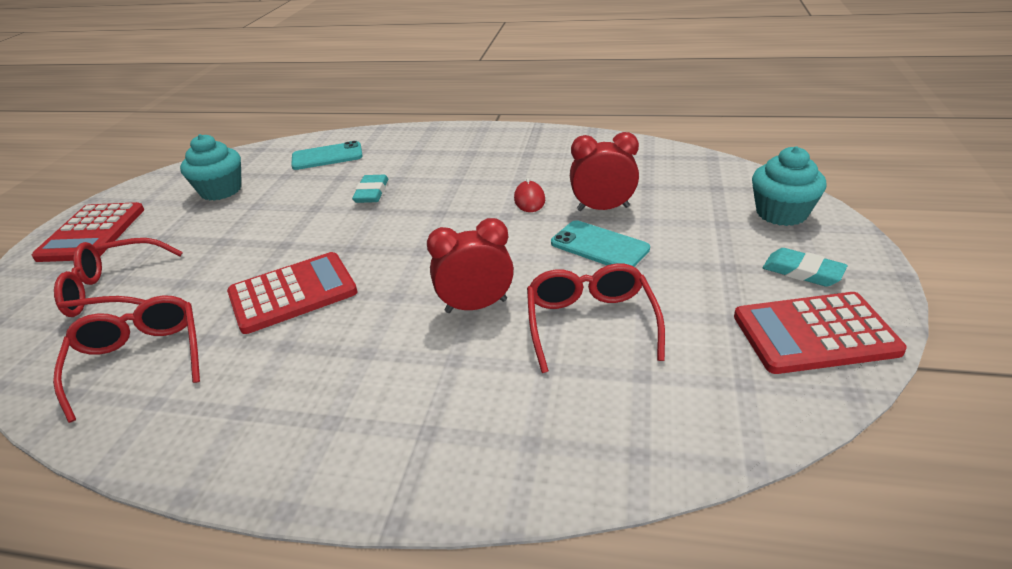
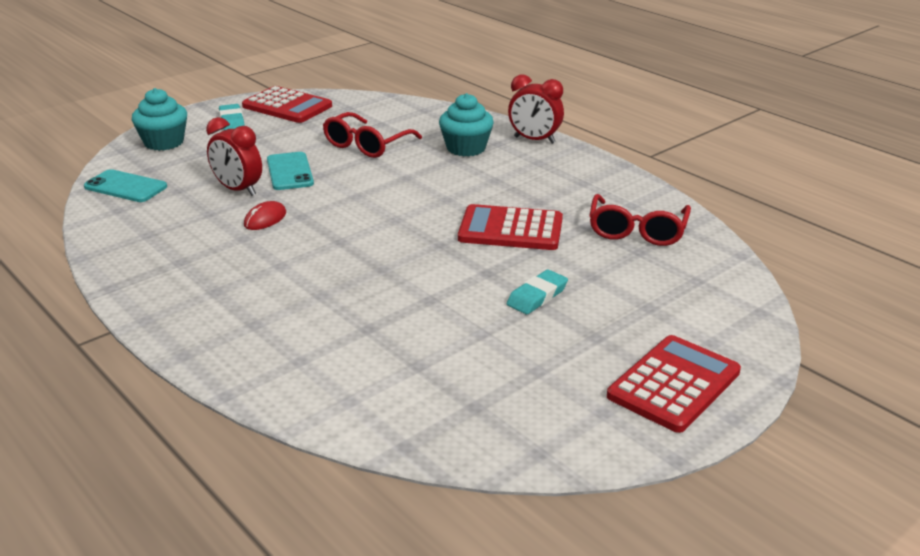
camera: 145 degrees left, 5 degrees down
red glasses [54,238,183,317] -> none
turquoise cupcake [180,134,242,201] -> turquoise cupcake moved to [439,93,494,156]
turquoise phone [291,141,363,170] -> turquoise phone moved to [84,169,167,202]
turquoise eraser [352,175,388,203] -> turquoise eraser moved to [506,270,568,314]
red clock [427,218,514,313] -> red clock moved to [508,74,564,144]

